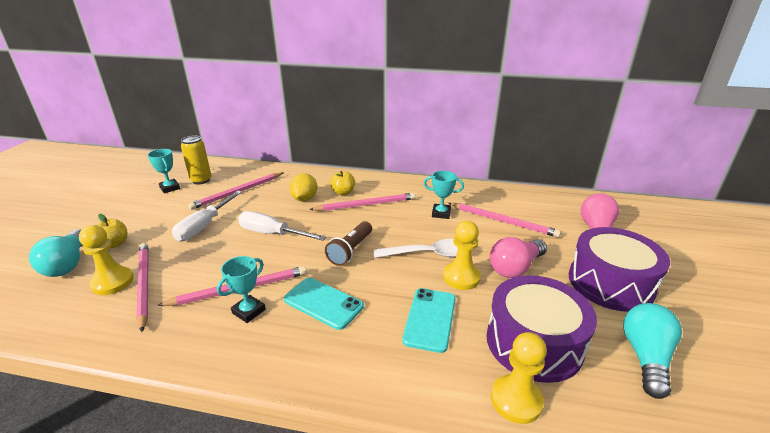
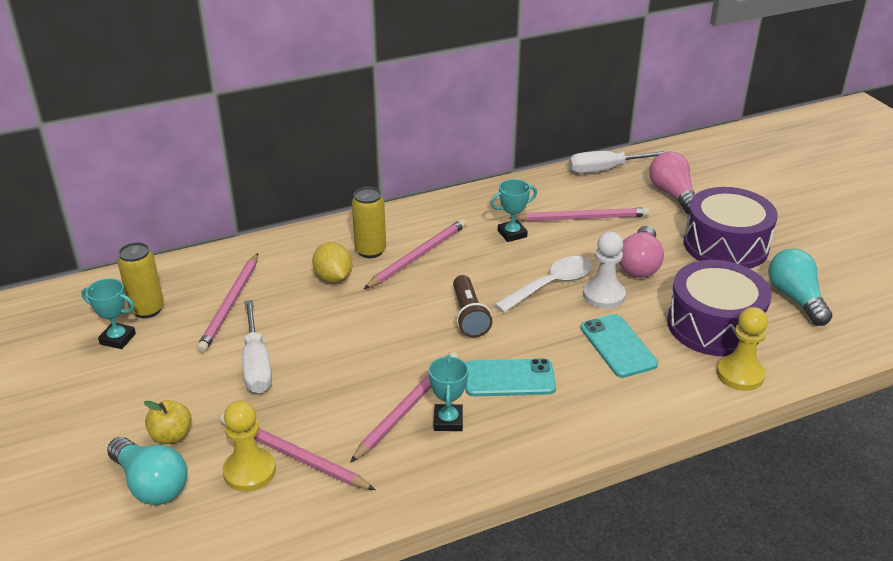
camera: 35 degrees left, 5 degrees up
white screwdriver [238,211,326,241] -> white screwdriver moved to [569,151,669,173]
yellow apple [330,171,355,195] -> yellow can [352,187,386,258]
yellow pawn [443,221,481,290] -> white pawn [583,232,626,309]

